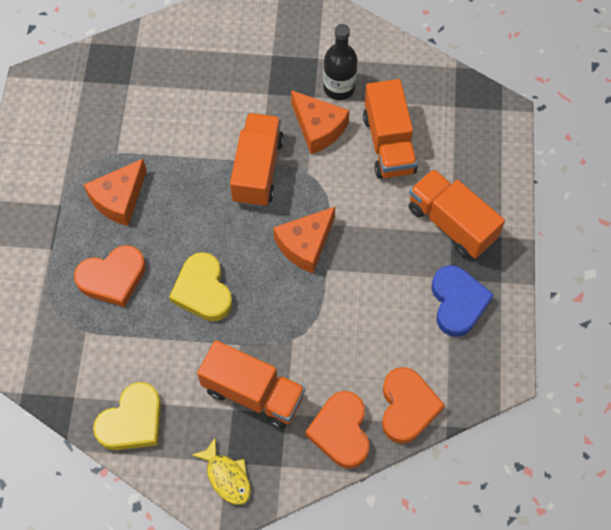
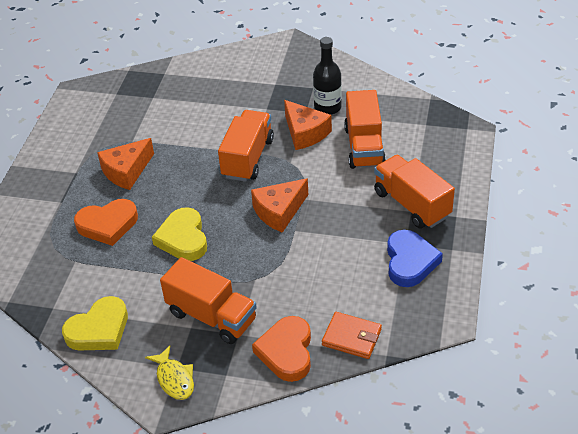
camera: 10 degrees right, 20 degrees down
orange heart [382,367,445,444] -> orange wallet [322,312,382,359]

